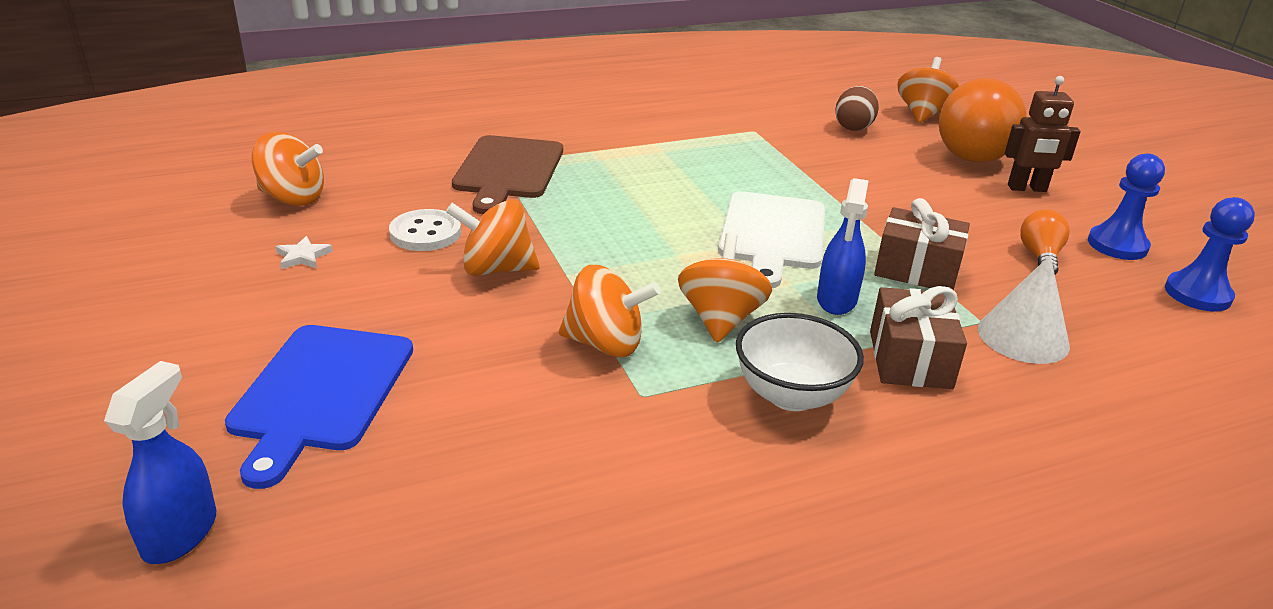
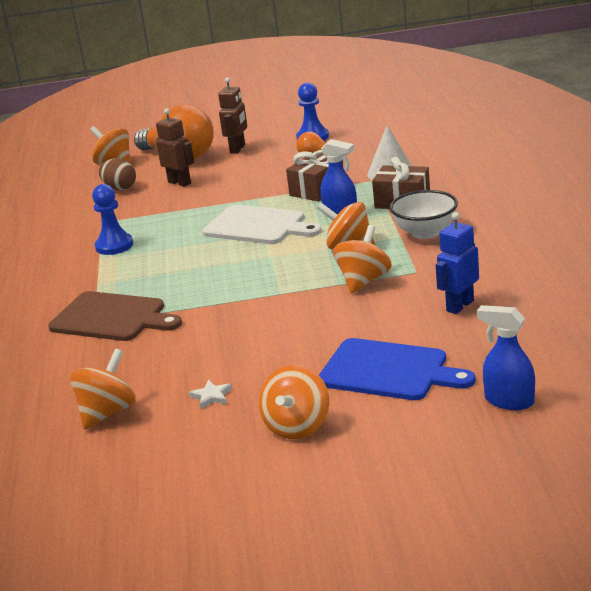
camera: 70 degrees left, 5 degrees down
white button [389,209,461,251] -> none
orange spinning top [446,199,540,276] -> orange spinning top moved to [259,365,329,439]
blue pawn [1165,197,1255,312] -> blue pawn moved to [92,184,133,255]
none -> brown robot [156,108,194,187]
none -> blue robot [436,212,479,314]

